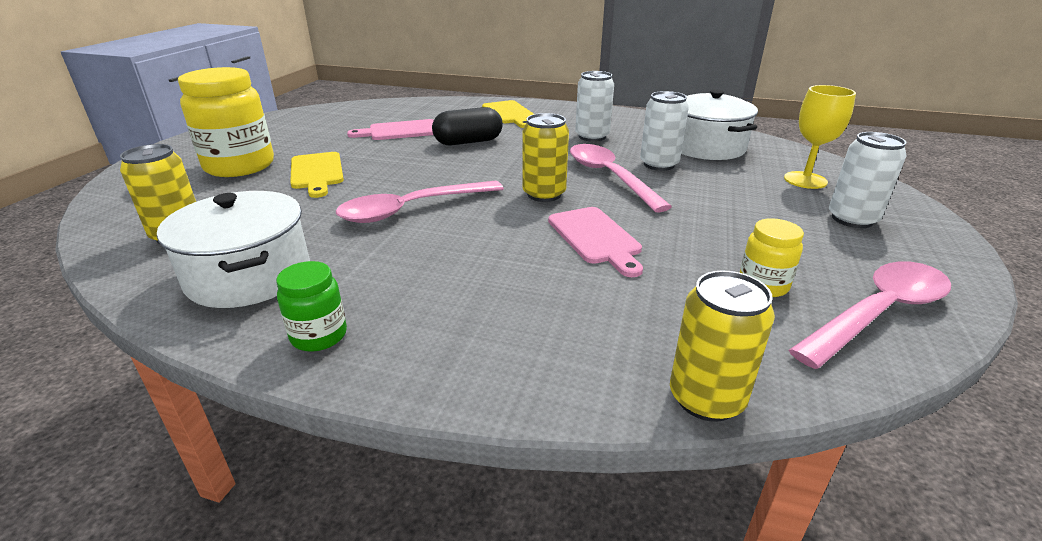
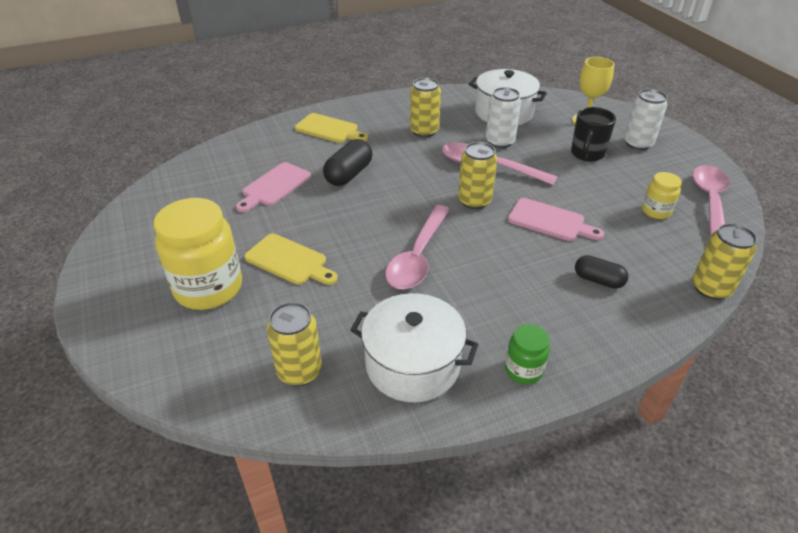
camera: 40 degrees left, 10 degrees up
white can [575,71,614,142] -> yellow can [410,78,441,137]
none -> black mug [571,107,616,162]
none -> black capsule [575,255,629,289]

